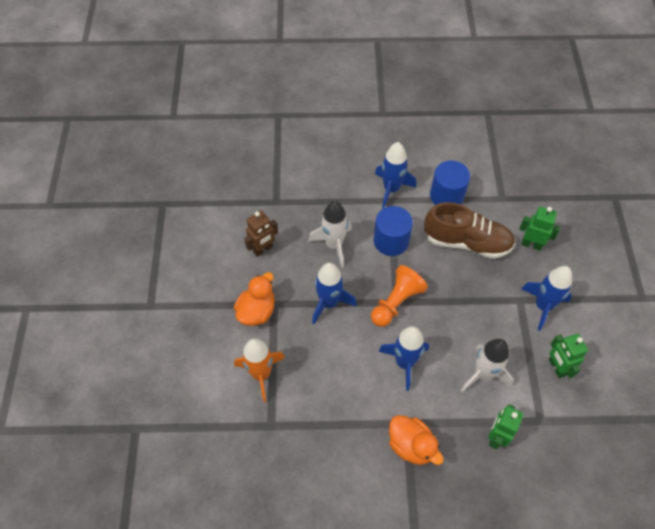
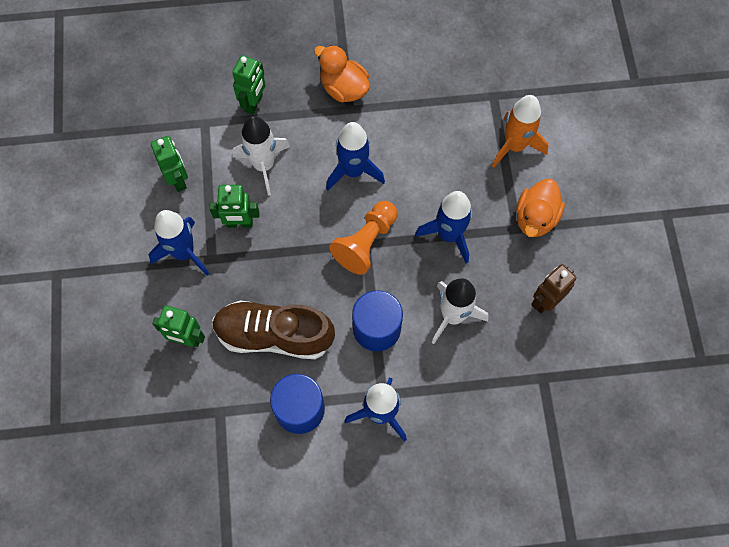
camera: 175 degrees right, 10 degrees up
none -> green robot [209,185,259,228]

